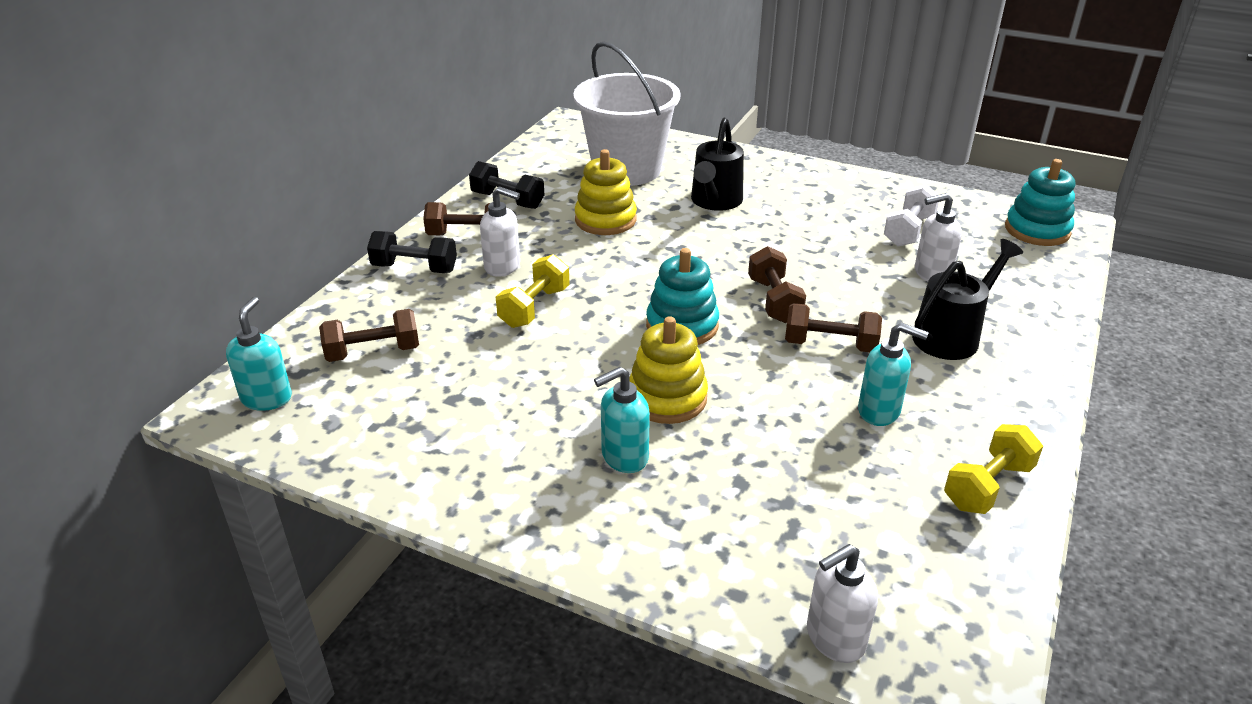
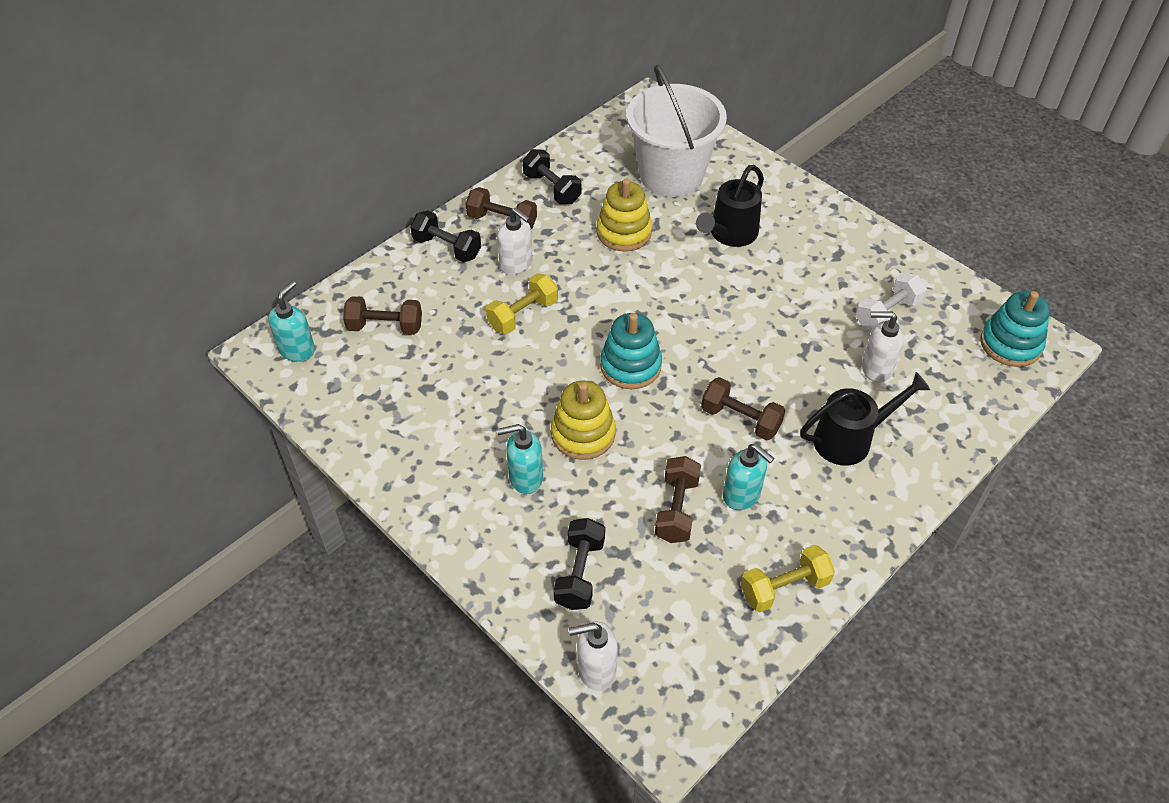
camera: 20 degrees right, 15 degrees up
brown dumbbell [748,246,806,323] -> brown dumbbell moved to [655,456,701,543]
none -> black dumbbell [554,518,605,610]

